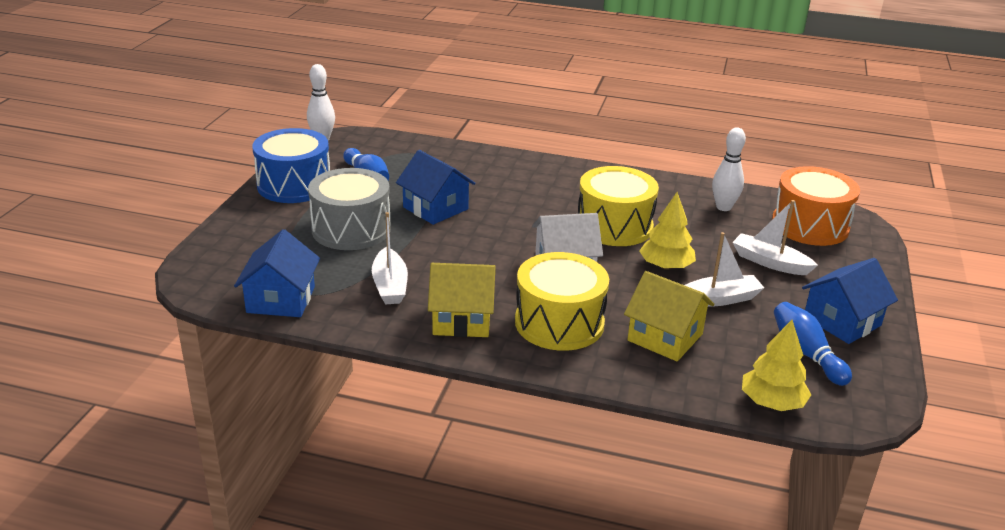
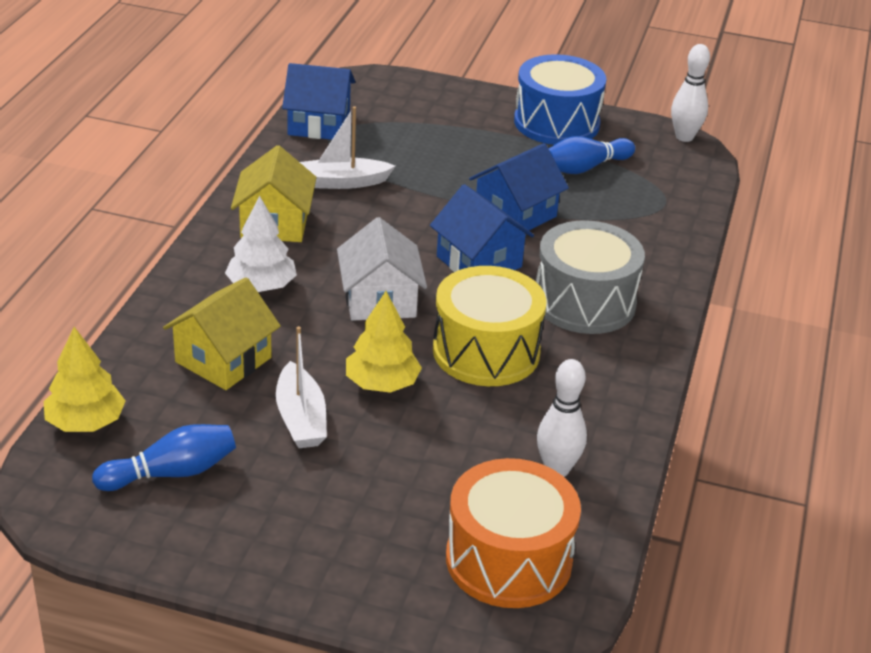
camera: 90 degrees right, 5 degrees up
grey drum [308,168,391,250] -> grey drum moved to [536,220,645,334]
yellow drum [515,252,609,351] -> white tree [225,196,297,292]
white boat [732,200,818,275] -> none
blue house [802,258,898,344] -> blue house moved to [430,184,534,272]

